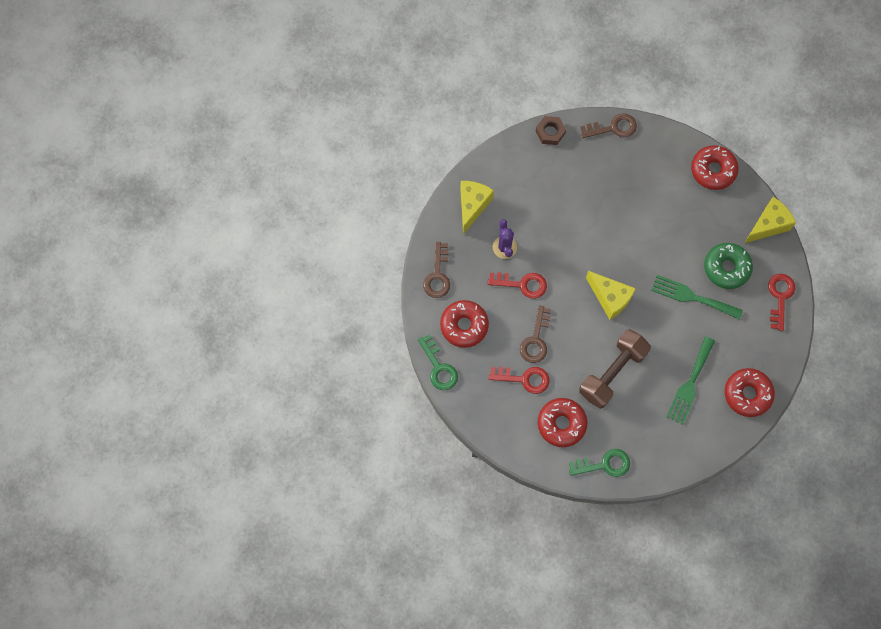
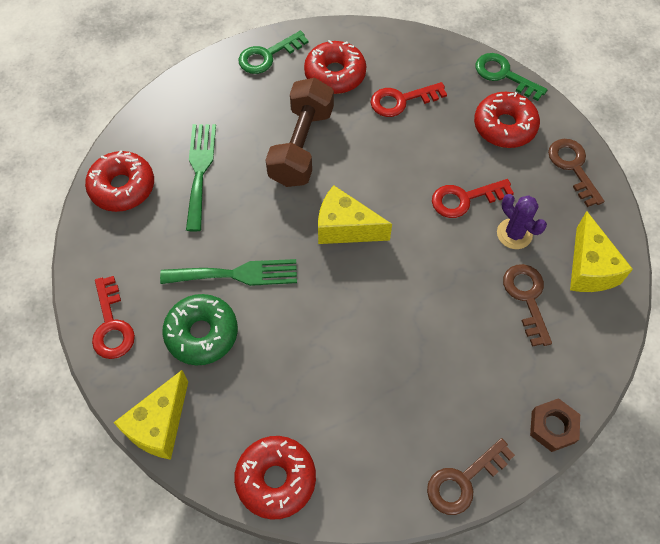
camera: 155 degrees right, 10 degrees down
brown key [520,305,551,363] -> brown key moved to [503,264,552,347]

